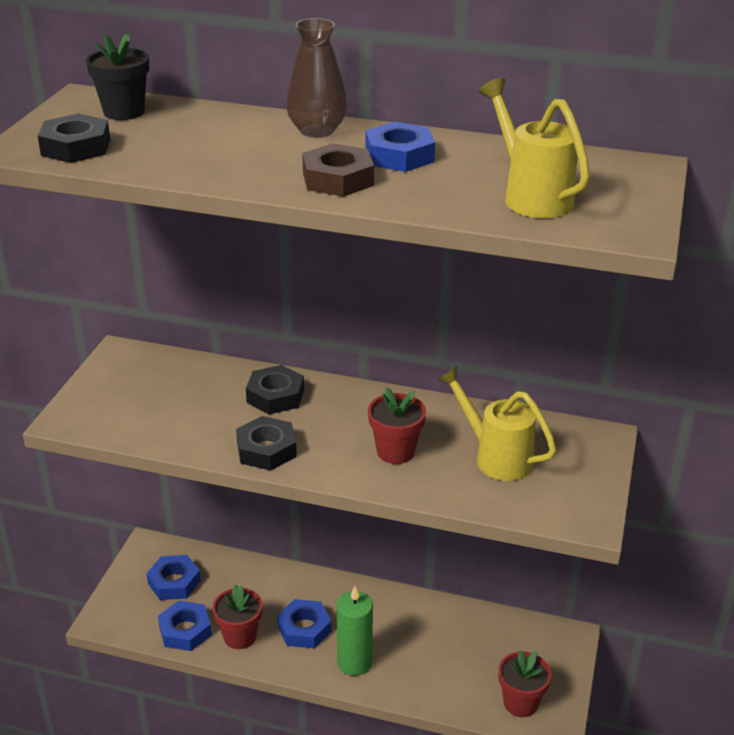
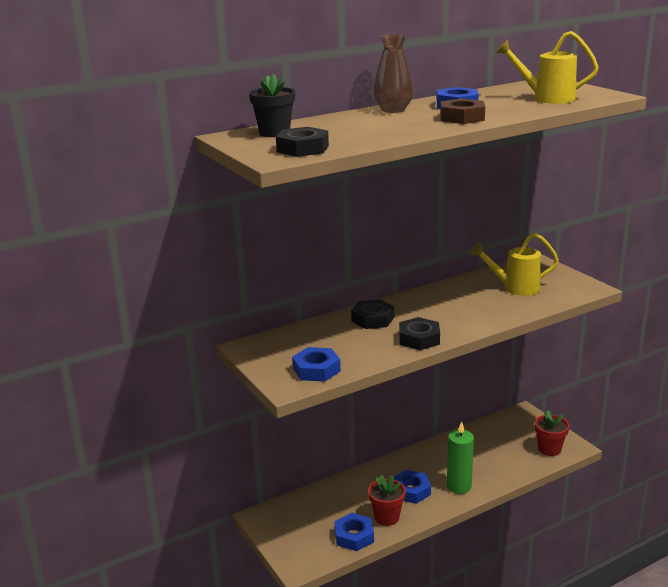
camera: 45 degrees left, 10 degrees down
blue nut [146,555,201,600] -> blue nut moved to [292,347,341,382]
red flower pot [368,387,426,464] -> none

